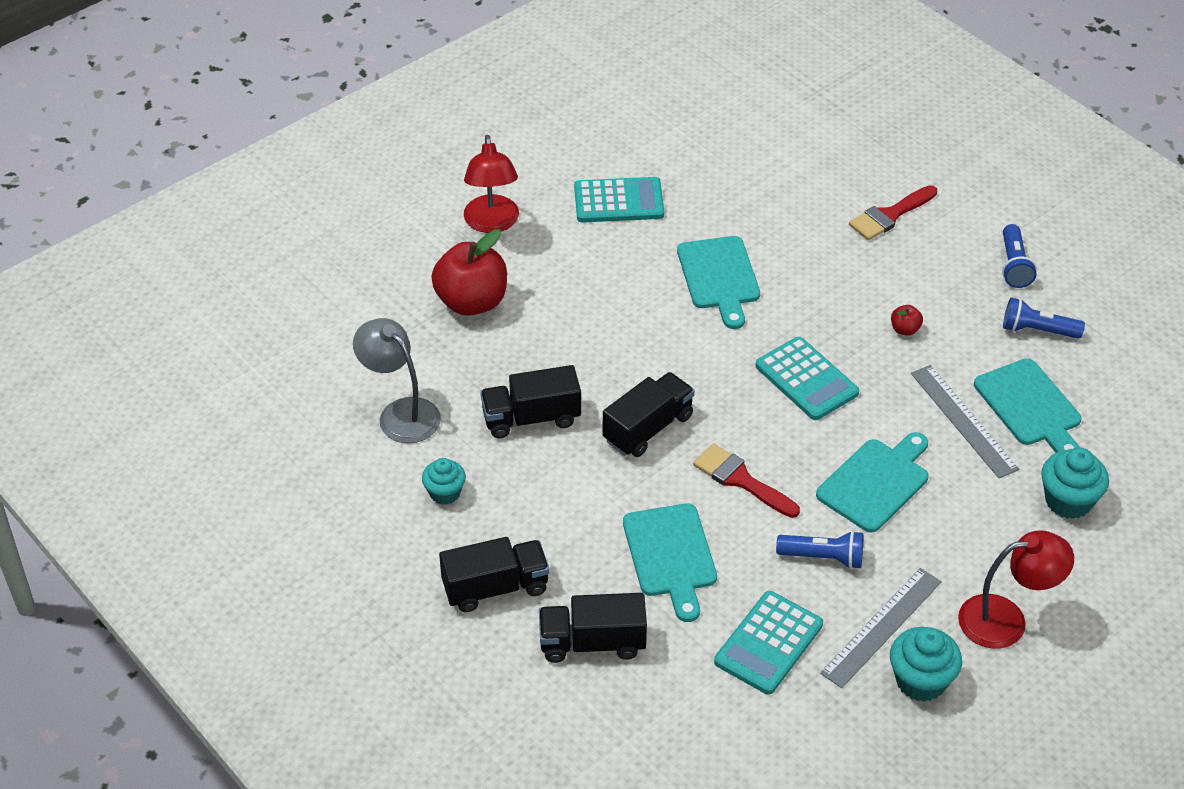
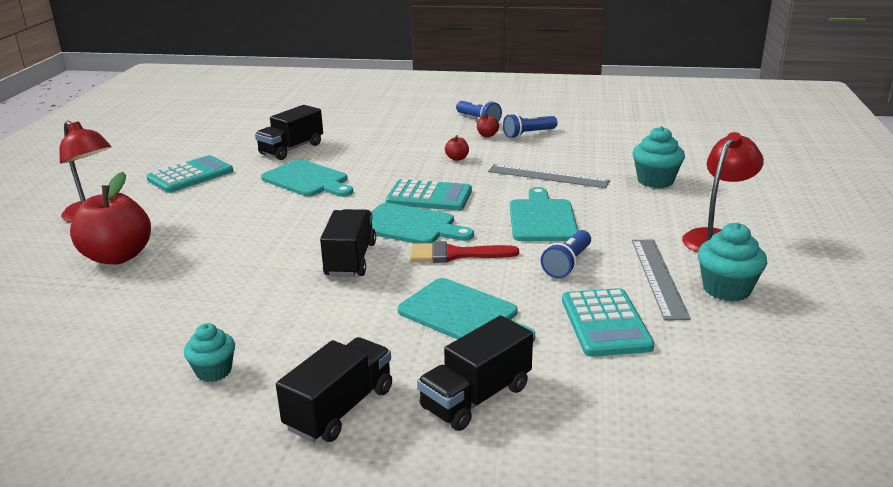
camera: 40 degrees left, 20 degrees down
grey lamp [353,318,441,443] -> none
black truck [480,365,581,438] -> black truck moved to [255,105,323,160]
blue flashlight [776,531,863,569] -> blue flashlight turned 150 degrees clockwise [541,230,591,278]
red brush [849,185,937,240] -> none
turquoise cutting board [974,359,1081,453] -> turquoise cutting board moved to [371,203,474,244]
none -> red apple [477,113,499,137]

